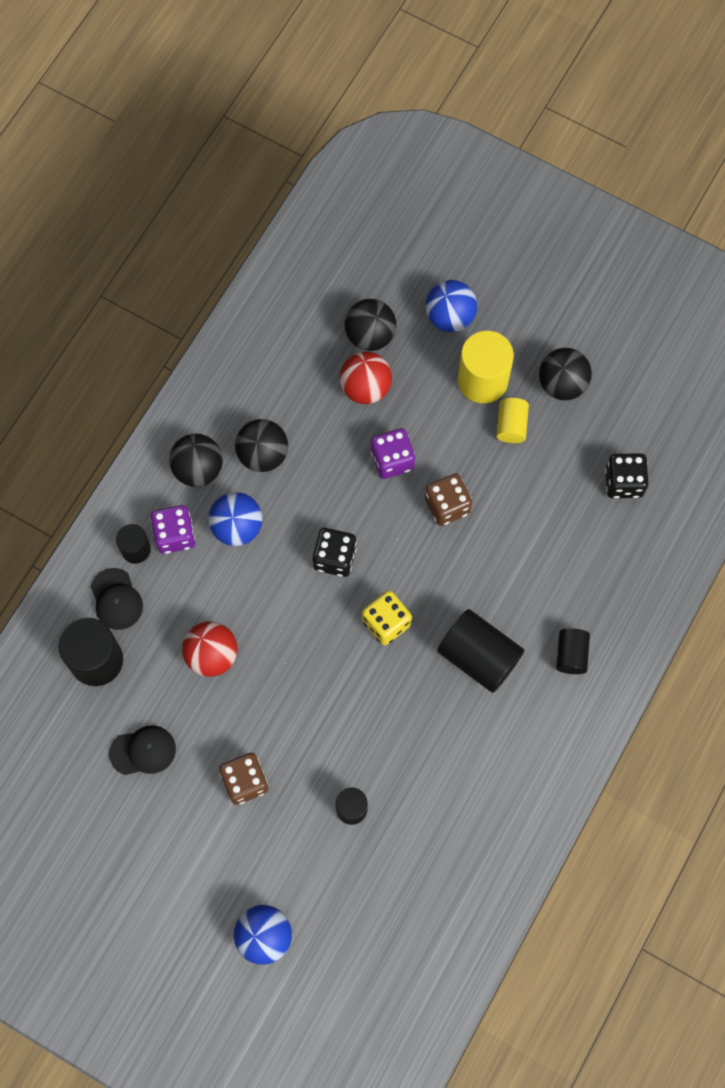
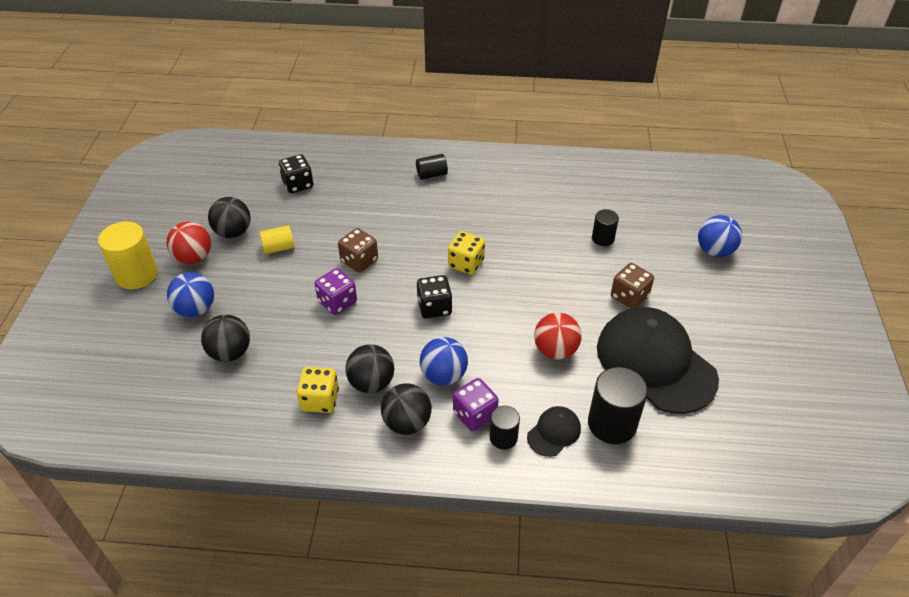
camera: 115 degrees left, 25 degrees down
black cap [109,725,176,775] -> black cap [597,307,719,414], size x2.31
red ball [340,351,392,404] -> red ball moved to [166,222,211,264]
black cylinder [437,609,524,693] -> none
yellow cylinder [458,331,514,403] -> yellow cylinder moved to [98,221,158,289]
none -> yellow dice [297,367,339,413]

